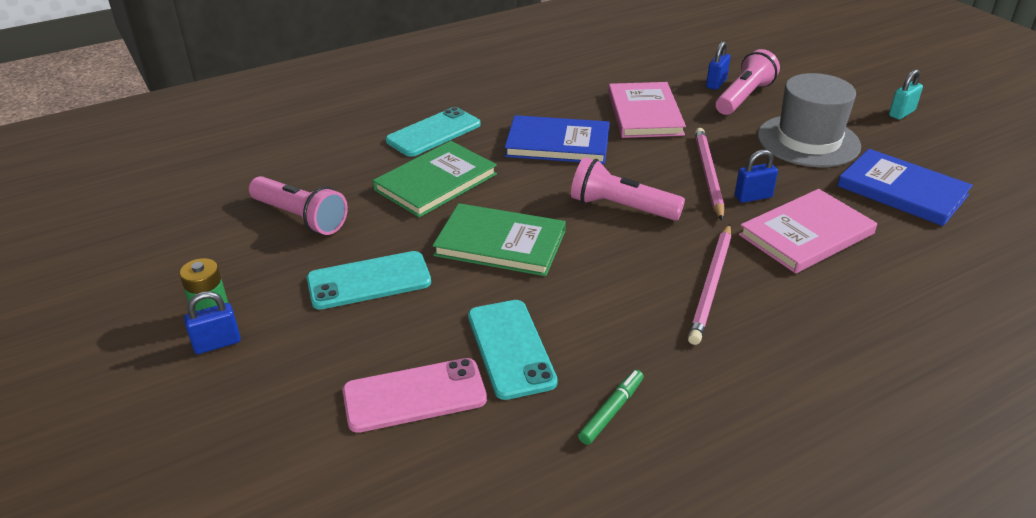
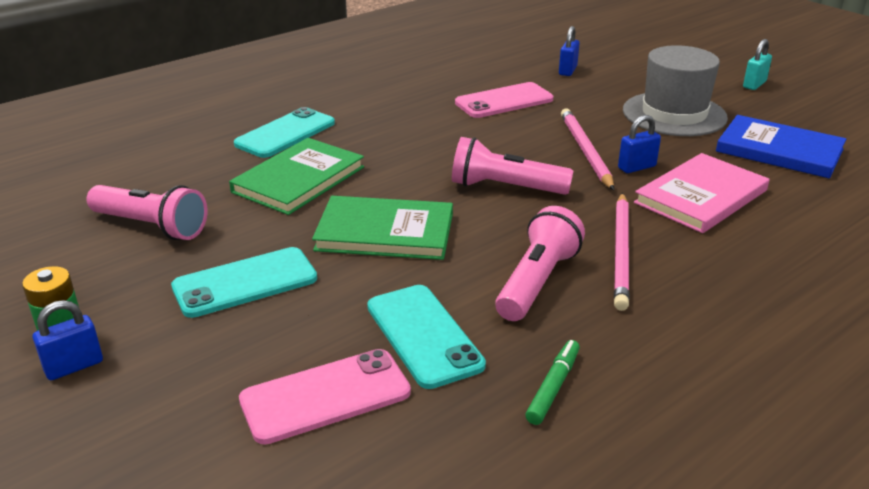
camera: 10 degrees left, 5 degrees down
blue book [505,115,610,164] -> none
pink book [608,82,686,138] -> pink phone [455,82,553,118]
pink flashlight [716,49,780,115] -> pink flashlight moved to [495,206,585,321]

